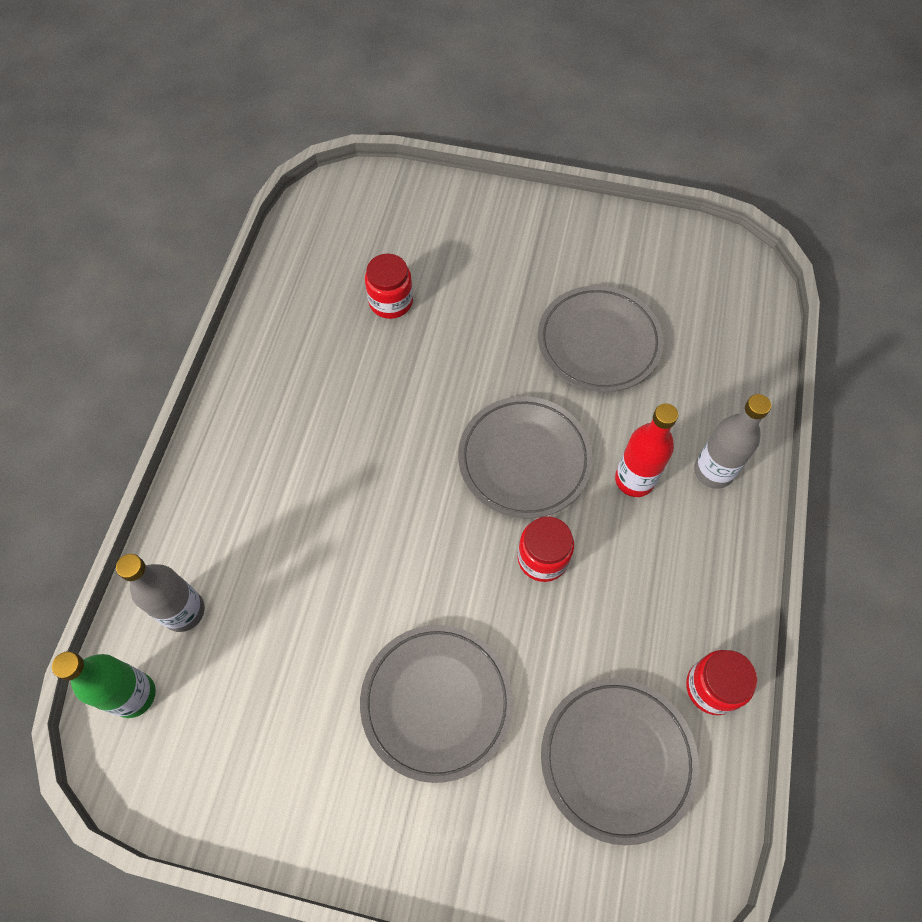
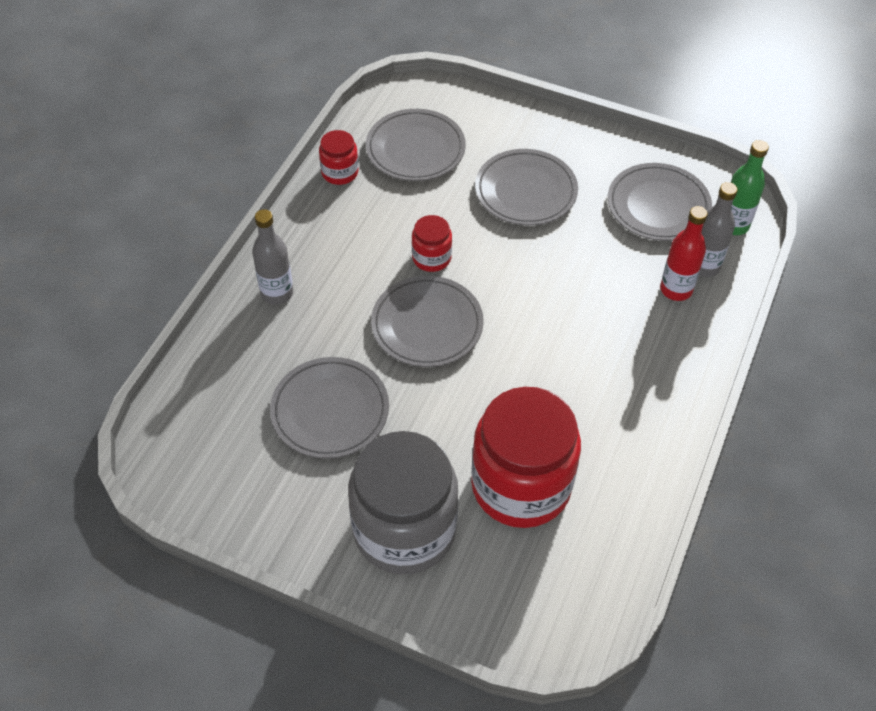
camera: 170 degrees left, 10 degrees down
red jar [365,254,413,319] -> red jar [471,387,581,528], size x2.22
red bottle [615,403,678,497] -> red bottle moved to [660,206,708,301]
none -> grey jar [348,431,458,575]
none -> grey plate [608,163,712,241]

